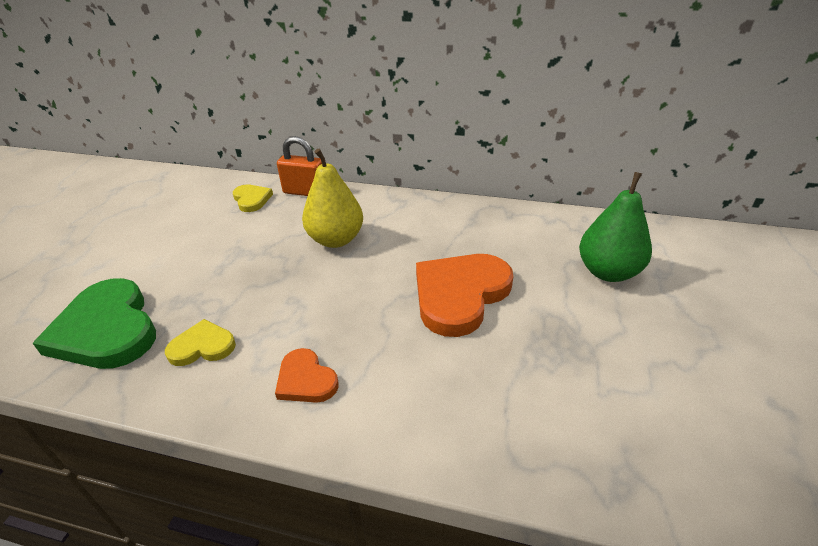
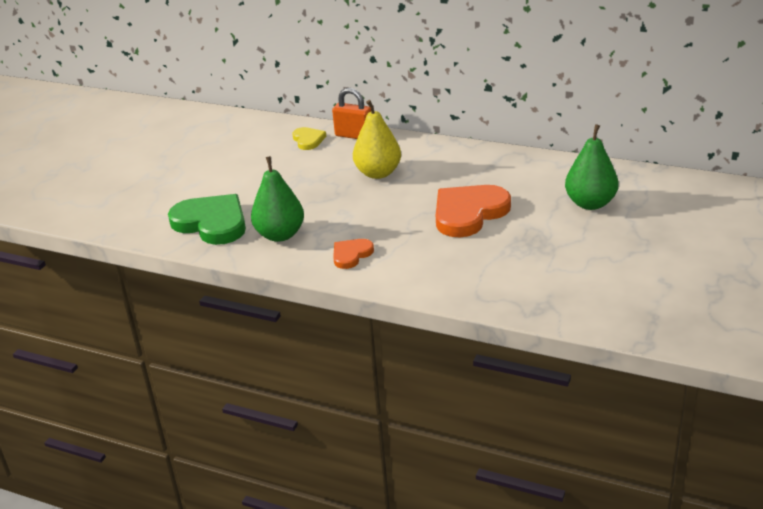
camera: 10 degrees right, 5 degrees down
green heart [33,278,156,369] -> green heart turned 150 degrees clockwise [168,194,246,245]
yellow heart [165,319,236,366] -> green pear [251,156,304,242]
orange heart [275,348,339,403] -> orange heart turned 75 degrees clockwise [333,239,374,269]

